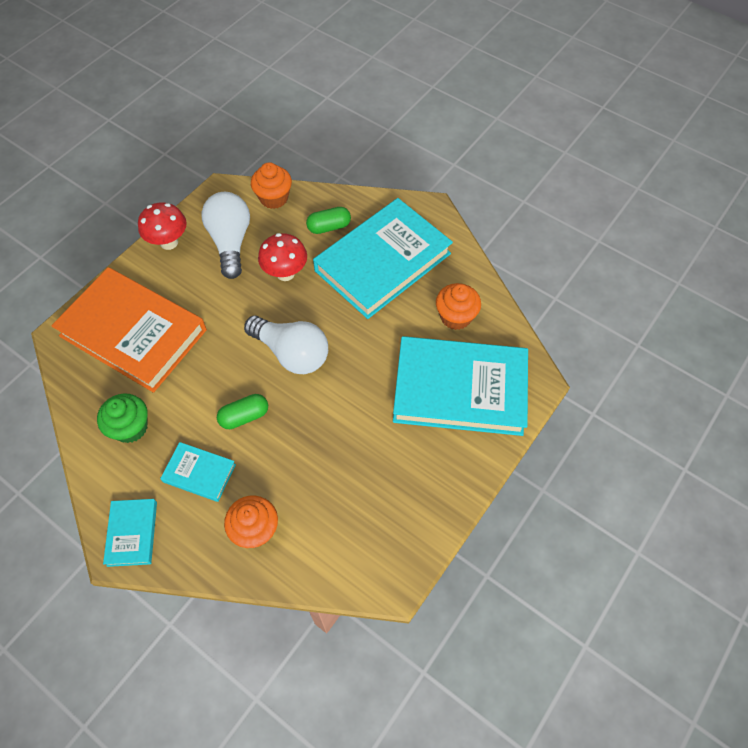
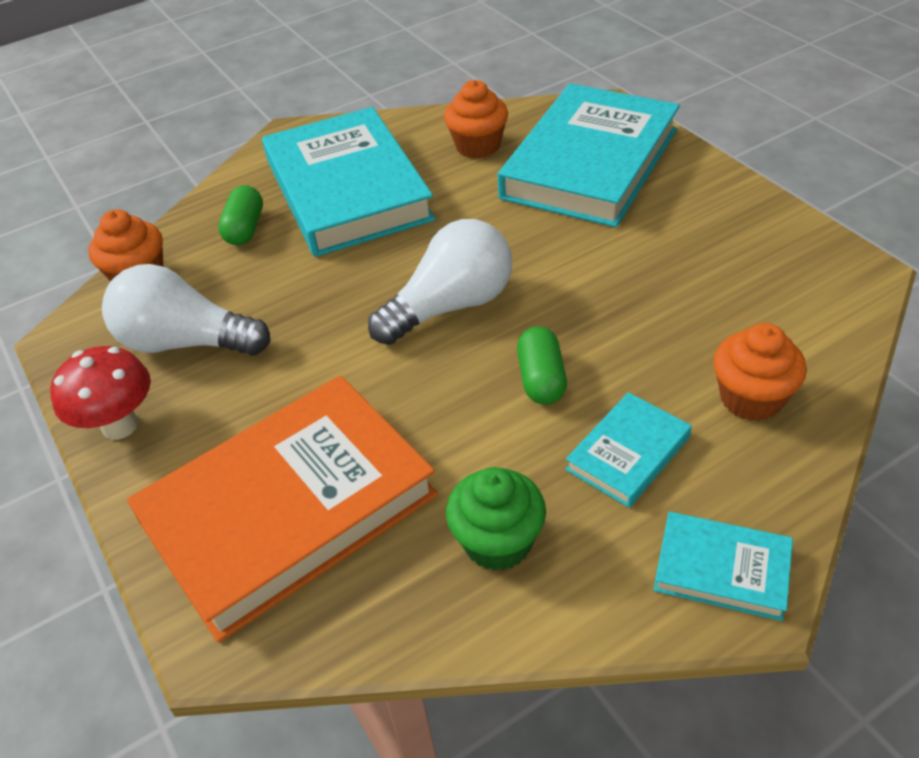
camera: 65 degrees left, 15 degrees down
red mushroom [258,233,307,281] -> none

